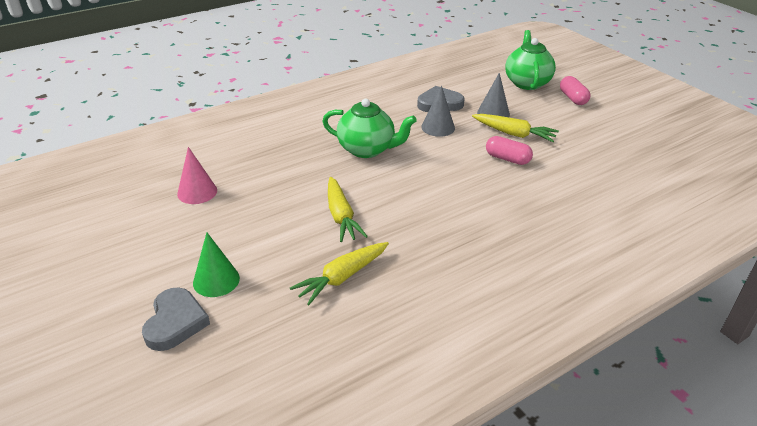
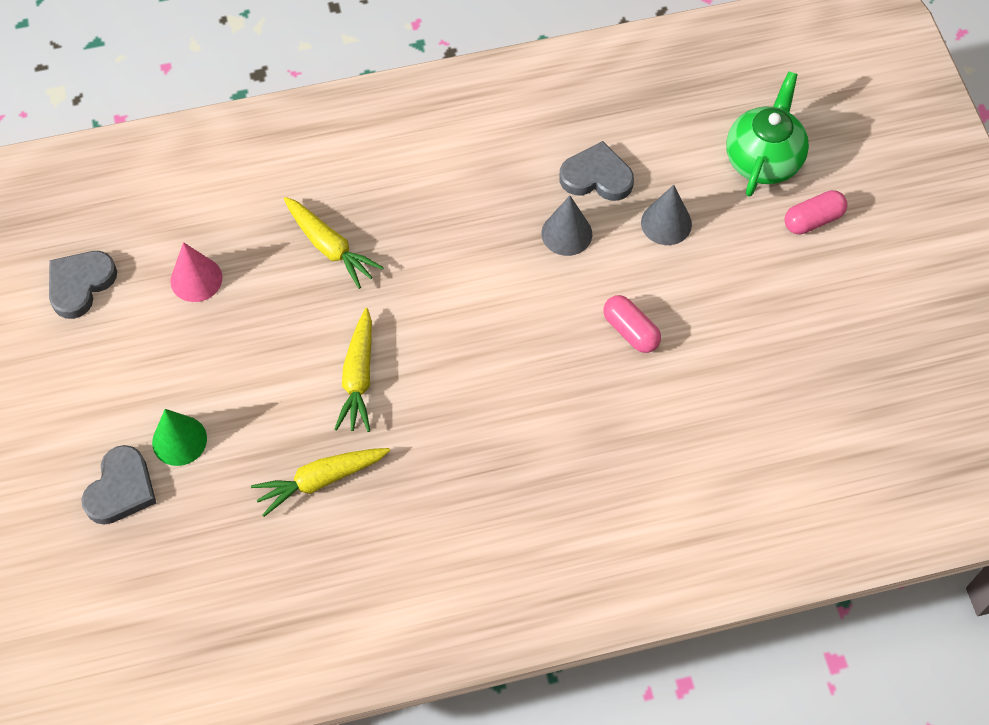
camera: 20 degrees right, 25 degrees up
green teapot [322,99,417,158] -> none
yellow carrot [472,114,559,142] -> yellow carrot moved to [284,197,384,289]
pink capsule [560,76,590,105] -> pink capsule turned 60 degrees clockwise [784,190,848,235]
none -> grey heart [49,251,117,319]

